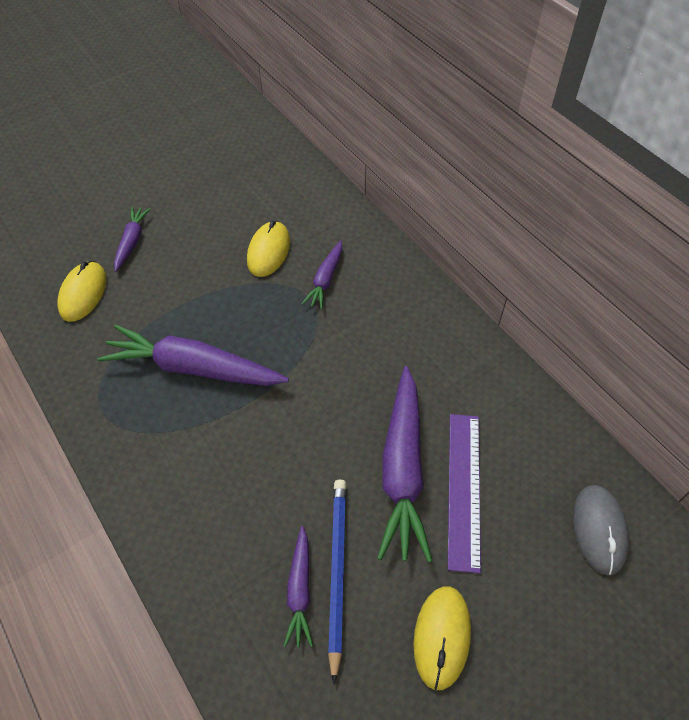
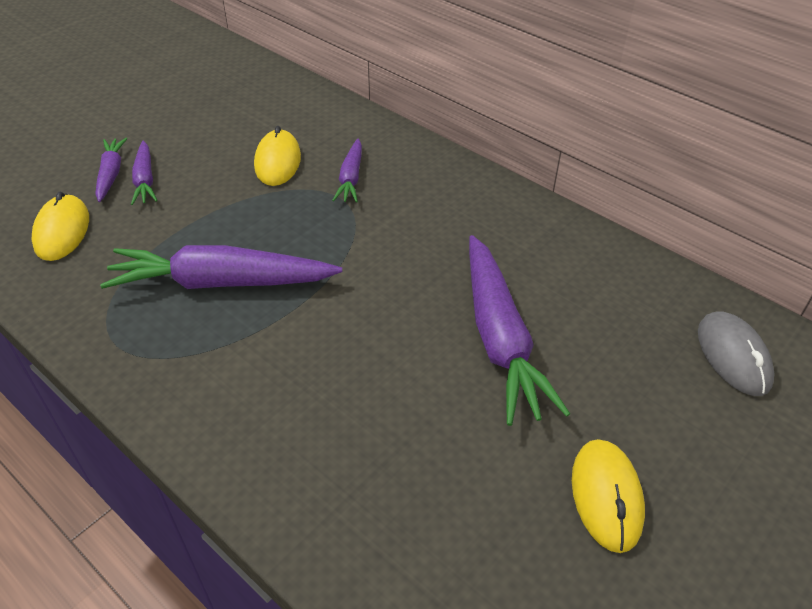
camera: 15 degrees left, 10 degrees down
purple carrot [283,526,313,647] -> purple carrot moved to [131,141,158,205]
blue pencil [328,480,347,684] -> none
purple ruler [448,414,481,573] -> none

